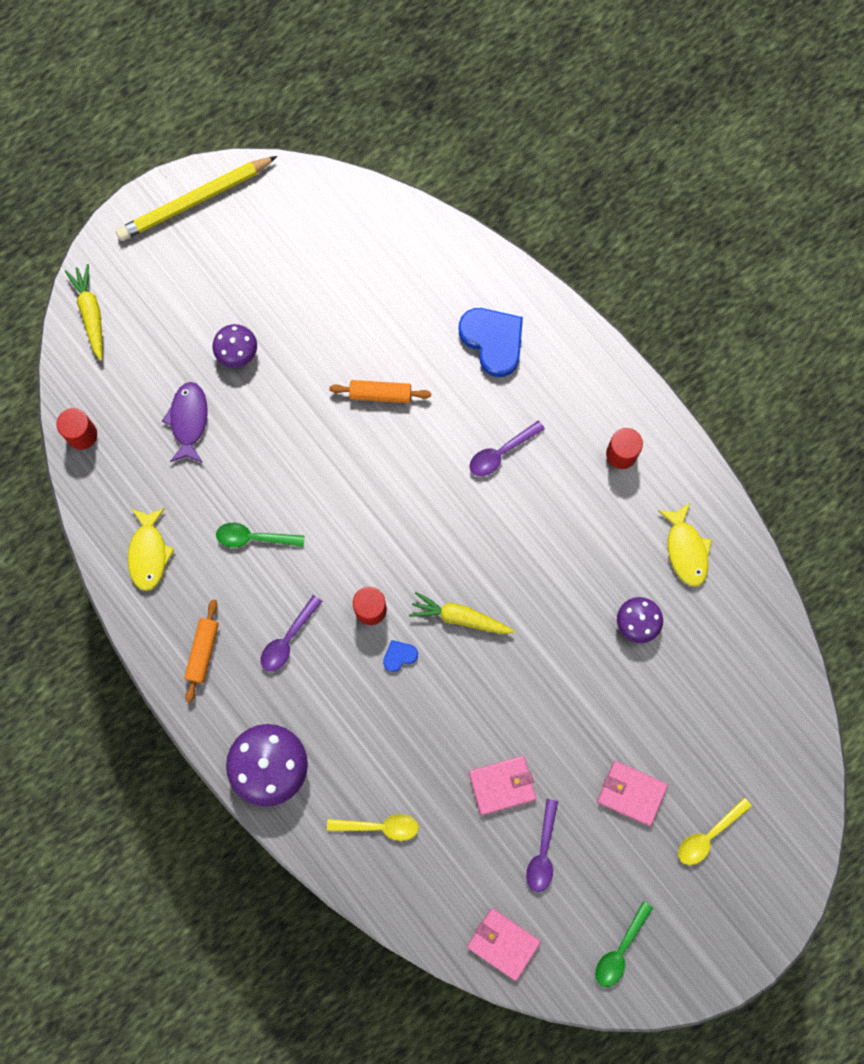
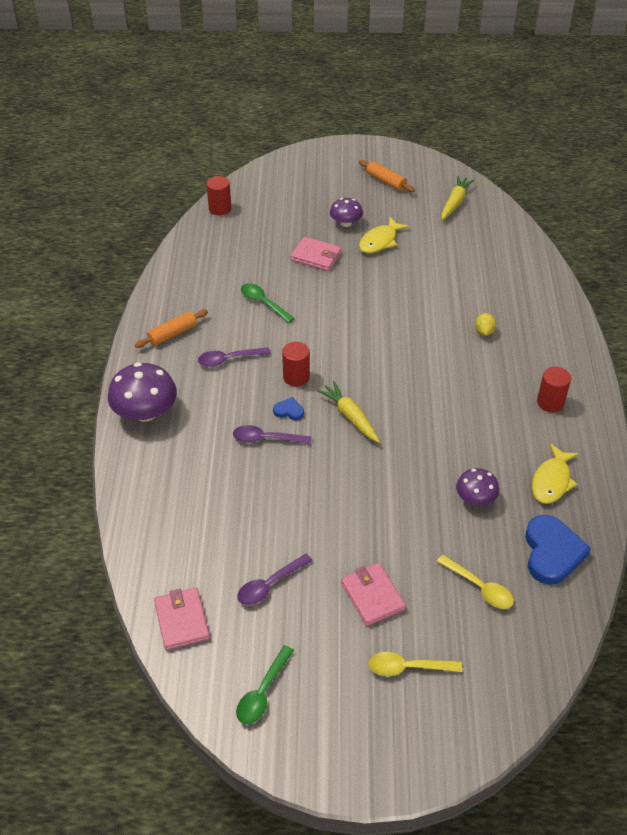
camera: 40 degrees right, 30 degrees down
yellow carrot [65,264,103,361] -> yellow carrot moved to [441,176,475,220]
yellow pencil [116,156,277,241] -> none
yellow fish [128,508,175,591] -> yellow fish moved to [359,217,409,253]
purple fish [162,382,208,463] -> none
yellow spoon [327,814,419,841] -> yellow spoon moved to [437,555,514,609]
orange rolling pin [329,380,431,403] -> orange rolling pin moved to [359,160,415,192]
blue heart [459,308,523,377] -> blue heart moved to [525,515,591,585]
pink wallet [469,756,537,815] -> pink wallet moved to [291,237,342,271]
purple spoon [470,420,545,476] -> purple spoon moved to [233,425,311,444]
green spoon [595,901,653,987] -> green spoon turned 45 degrees counterclockwise [236,645,294,724]
none -> yellow lemon [475,313,496,336]

